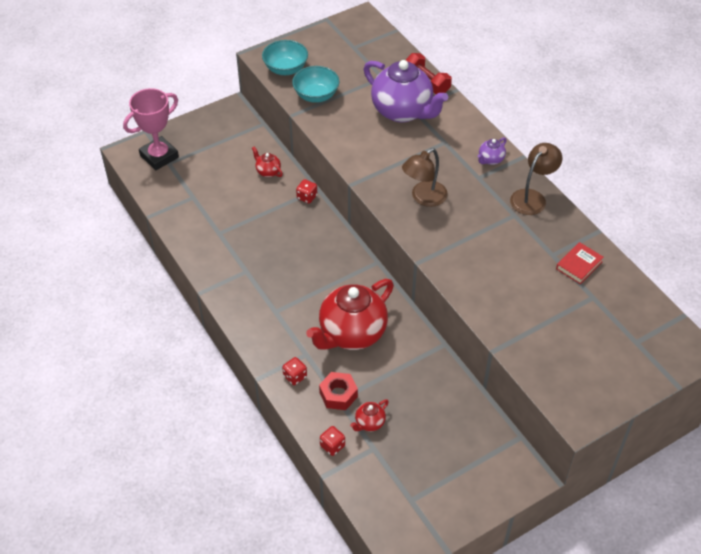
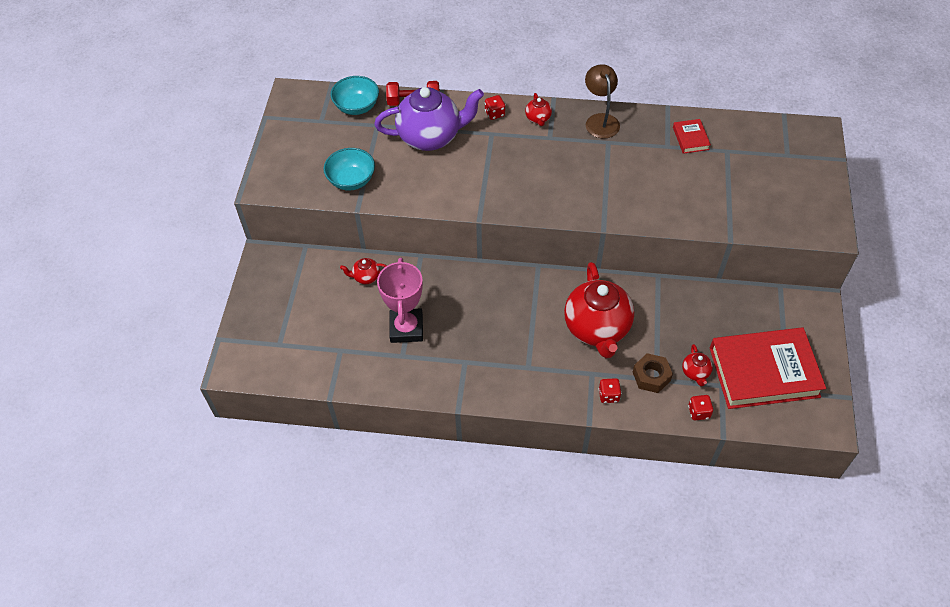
camera: 50 degrees left, 5 degrees up
pink trophy [123,88,179,170] -> pink trophy moved to [377,258,423,343]
turquoise bowl [262,40,308,75] -> turquoise bowl moved to [330,76,379,115]
red dice [296,179,317,204] -> red dice moved to [485,95,505,120]
red nut [319,372,358,410] -> brown nut [633,353,673,393]
brown lamp [402,148,448,207] -> none
purple teapot [478,137,507,165] -> red teapot [525,93,552,126]
none -> red book [710,327,826,409]

